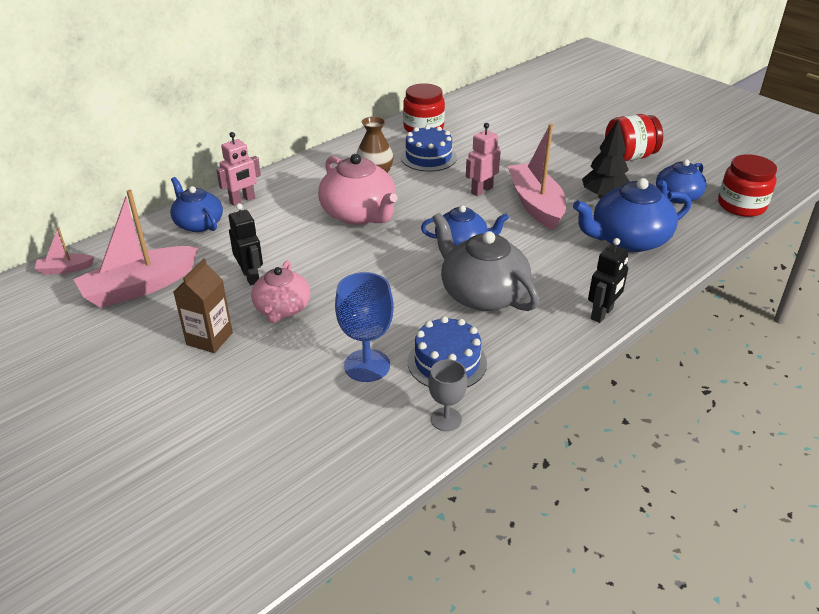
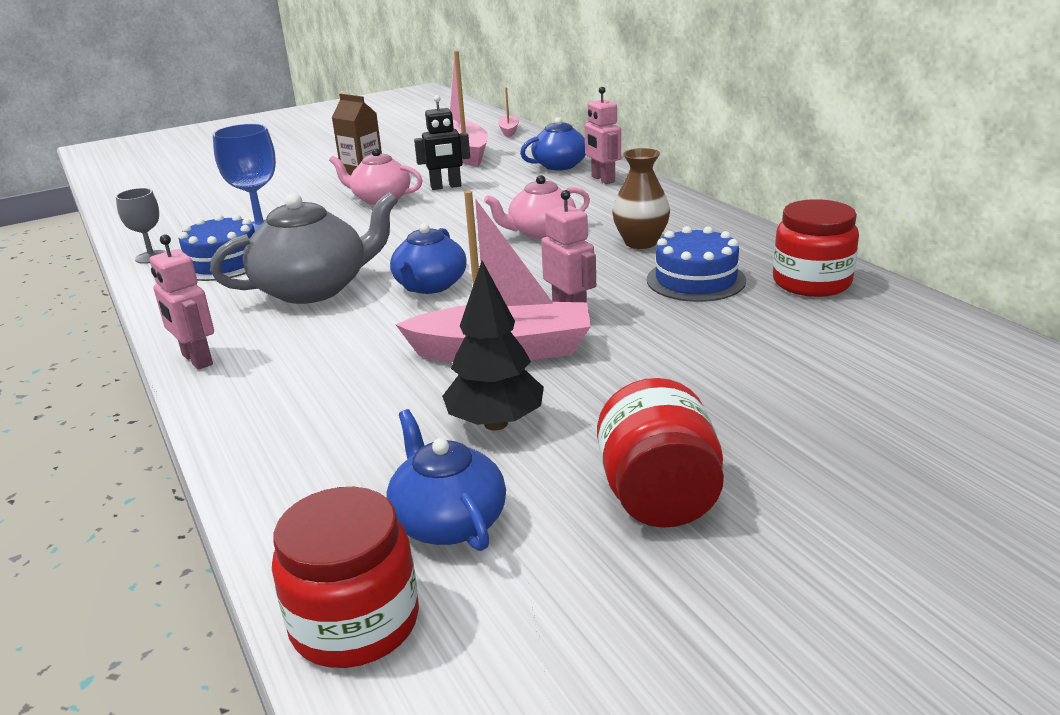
camera: 105 degrees right, 10 degrees down
pink teapot [318,154,398,225] -> pink teapot [484,175,590,239], size x0.65
blue teapot [573,178,691,252] -> none
black robot [588,238,629,323] -> pink robot [150,234,214,370]

